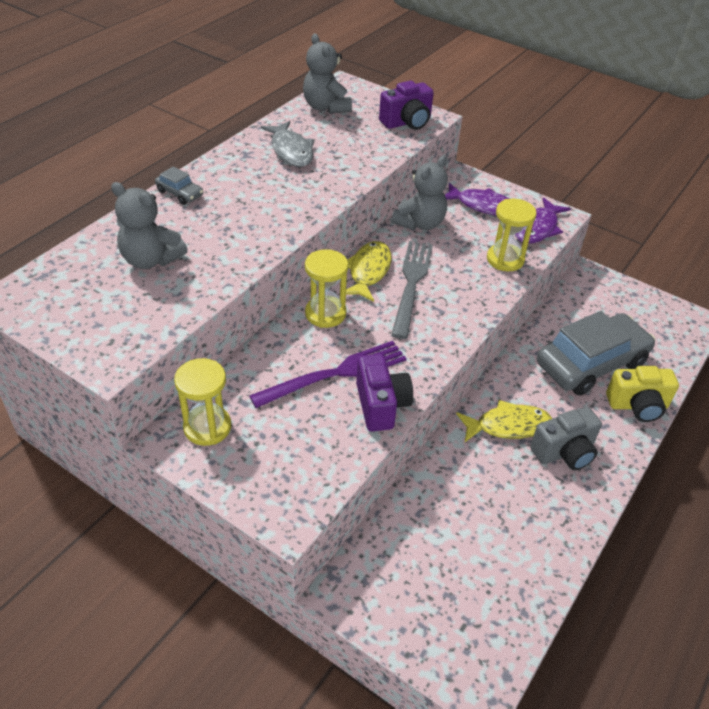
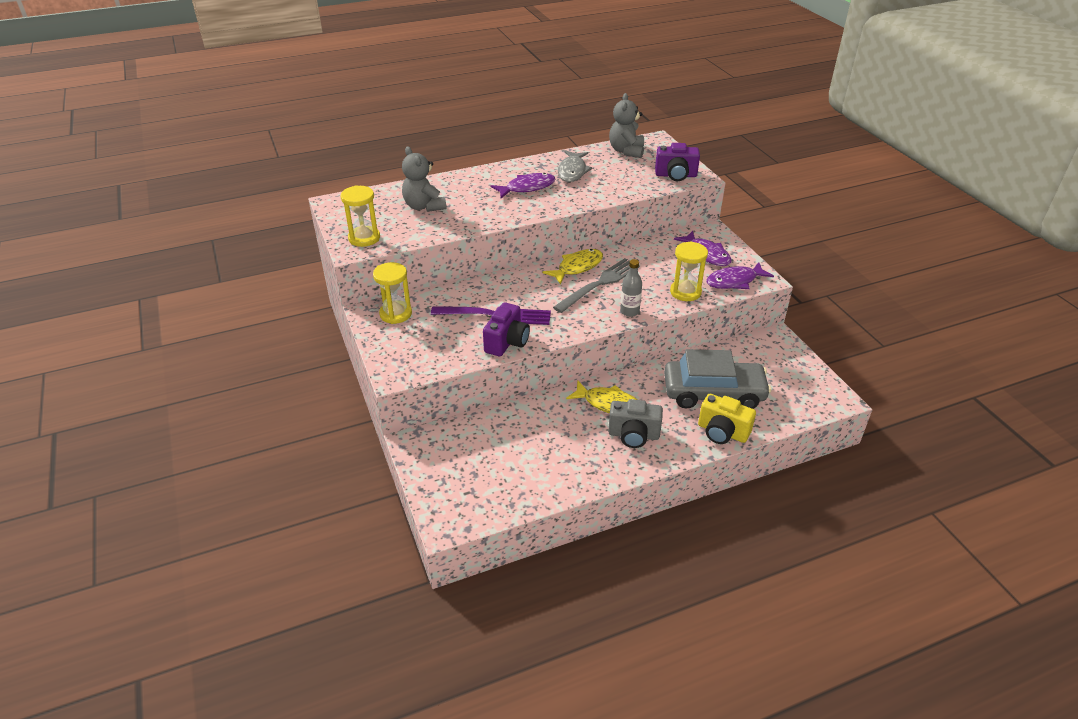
camera: 35 degrees right, 5 degrees down
grey car [155,166,203,205] -> none
yellow hourglass [305,249,348,328] -> yellow hourglass moved to [341,185,380,247]
grey teddy bear [392,156,448,230] -> none
none -> purple fish [491,173,555,198]
none -> grey bottle [620,259,642,317]

